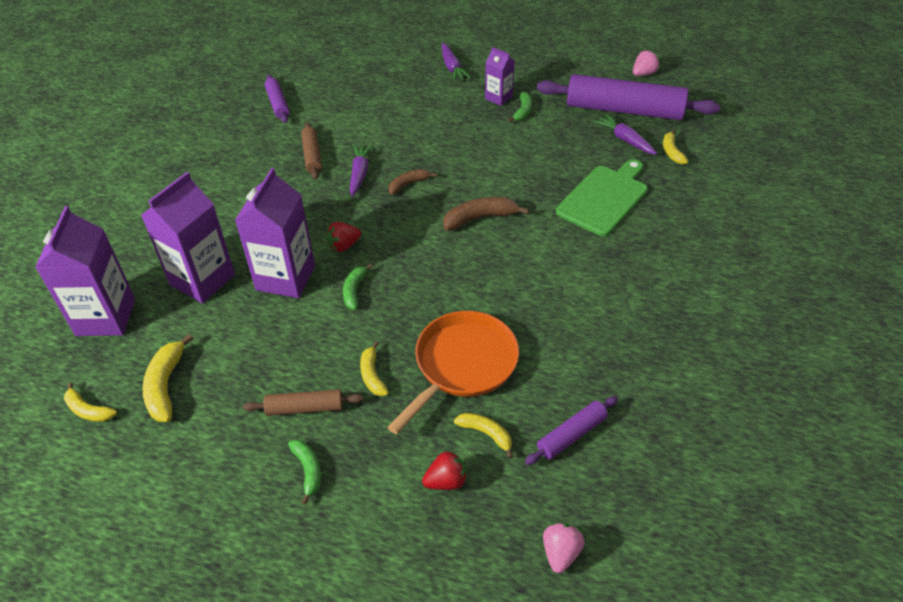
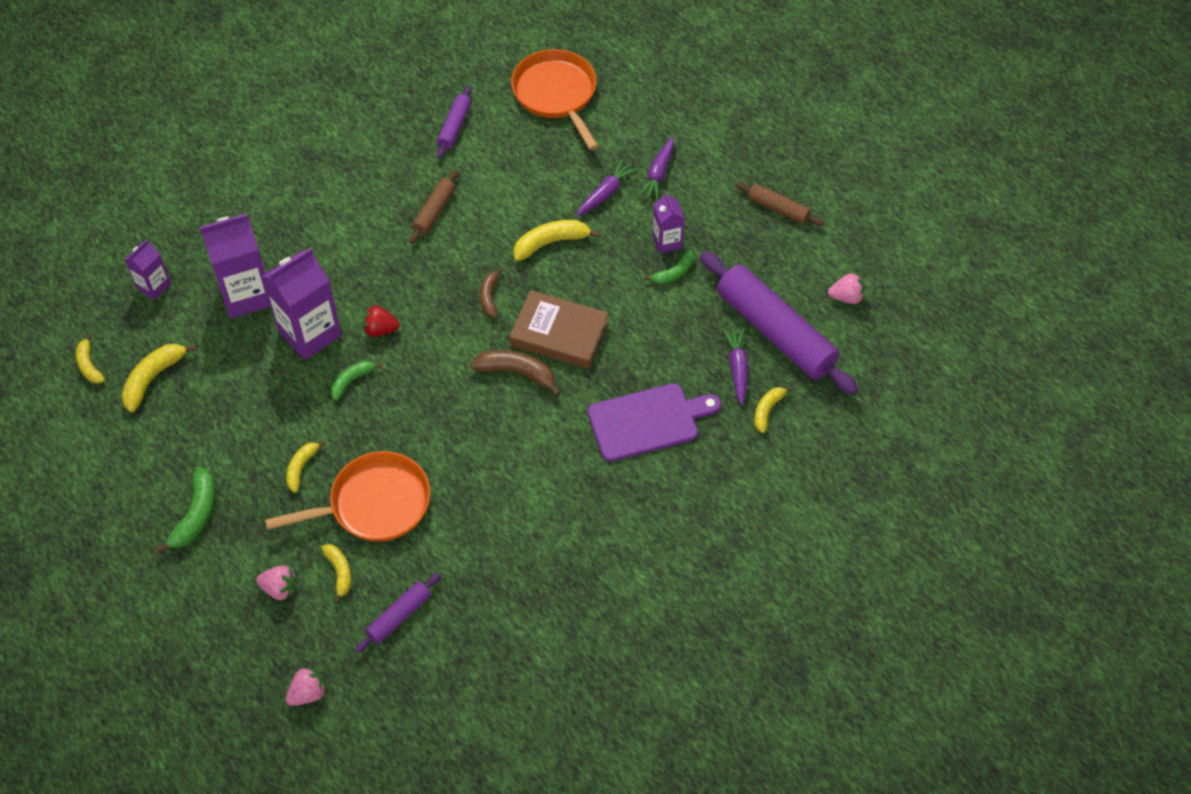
camera: 35 degrees right, 10 degrees up
purple carton [35,206,135,336] -> purple carton [124,239,171,300], size x0.54
brown rolling pin [243,389,363,416] -> brown rolling pin moved to [735,182,824,226]
green banana [288,439,321,504] -> green banana [156,467,215,553], size x1.56
purple carrot [350,144,373,197] -> purple carrot moved to [577,159,639,216]
brown banana [388,169,437,195] -> brown banana turned 90 degrees counterclockwise [480,268,503,317]
red strawberry [422,450,467,490] -> pink strawberry [256,566,296,600]
purple rolling pin [525,396,618,465] -> purple rolling pin turned 45 degrees counterclockwise [355,573,441,653]
green cutting board [556,159,648,236] -> purple cutting board [588,383,721,462]
none -> brown book [509,290,608,368]
none -> orange pan [511,49,598,150]
none -> yellow banana [513,220,601,261]

